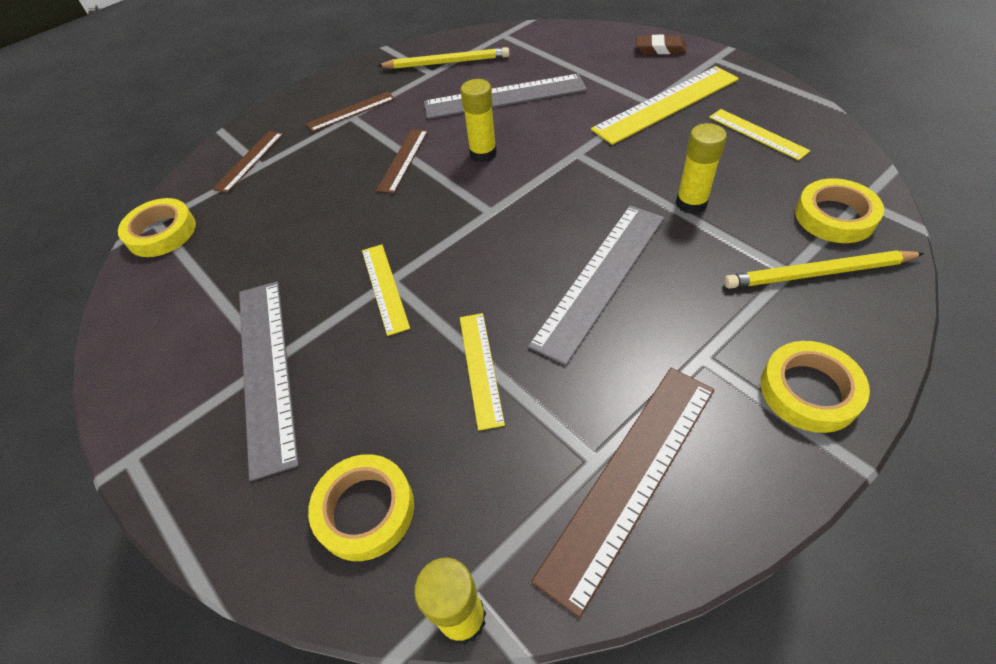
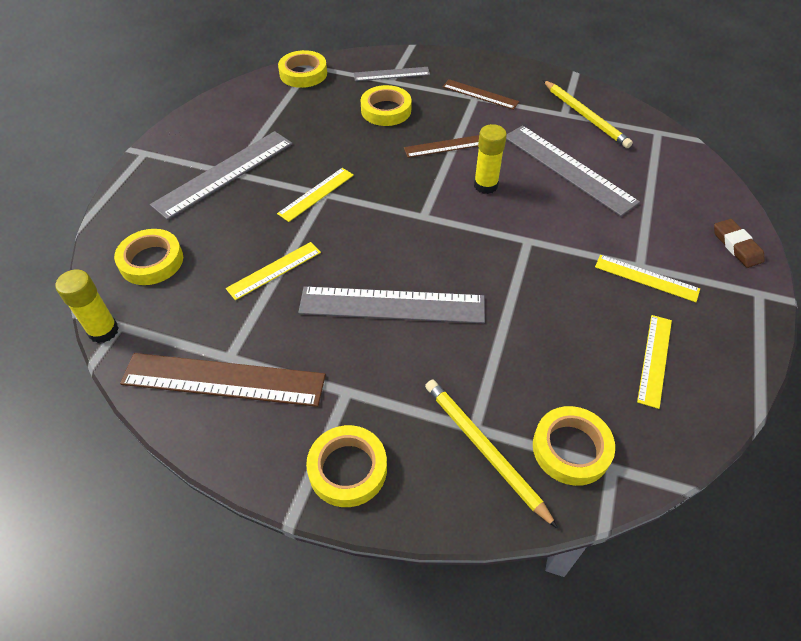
camera: 55 degrees right, 0 degrees up
brown ruler [212,131,284,193] -> grey ruler [354,67,430,81]
yellow ruler [591,66,739,145] -> yellow ruler [595,255,700,302], size x0.57
yellow glue stick [676,123,727,214] -> none
none -> yellow tape [361,85,412,126]

